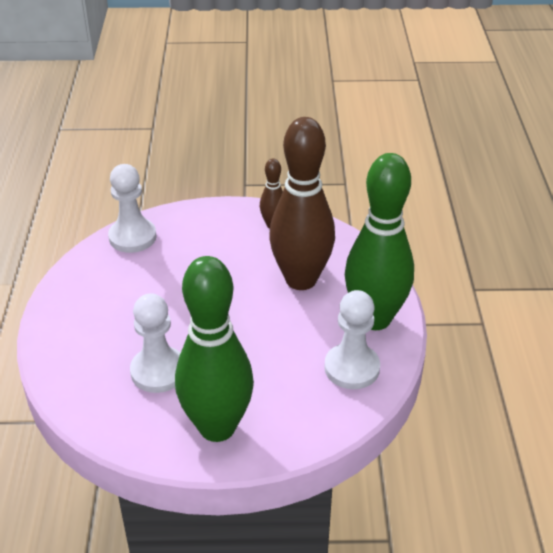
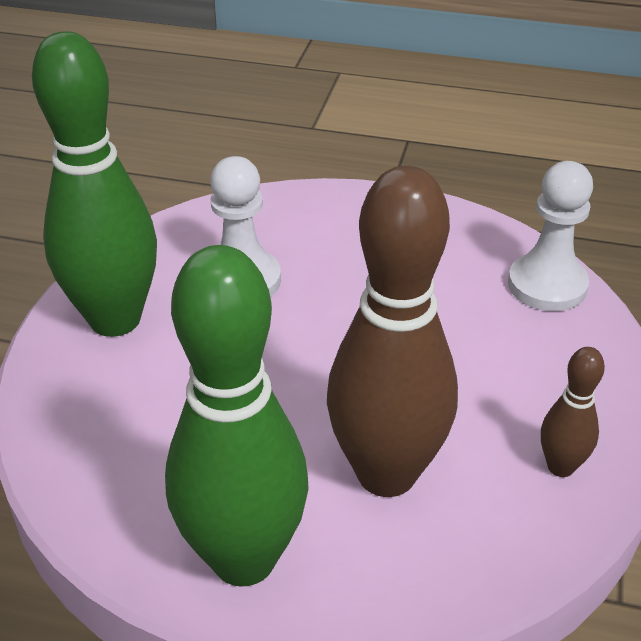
camera: 105 degrees right, 0 degrees up
white pawn [324,290,380,389] -> none

